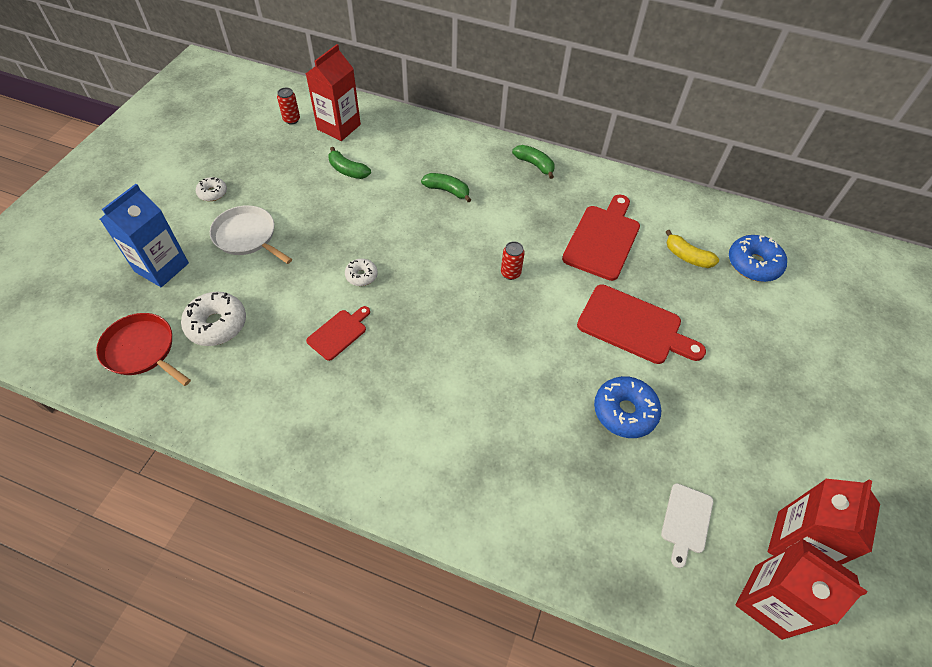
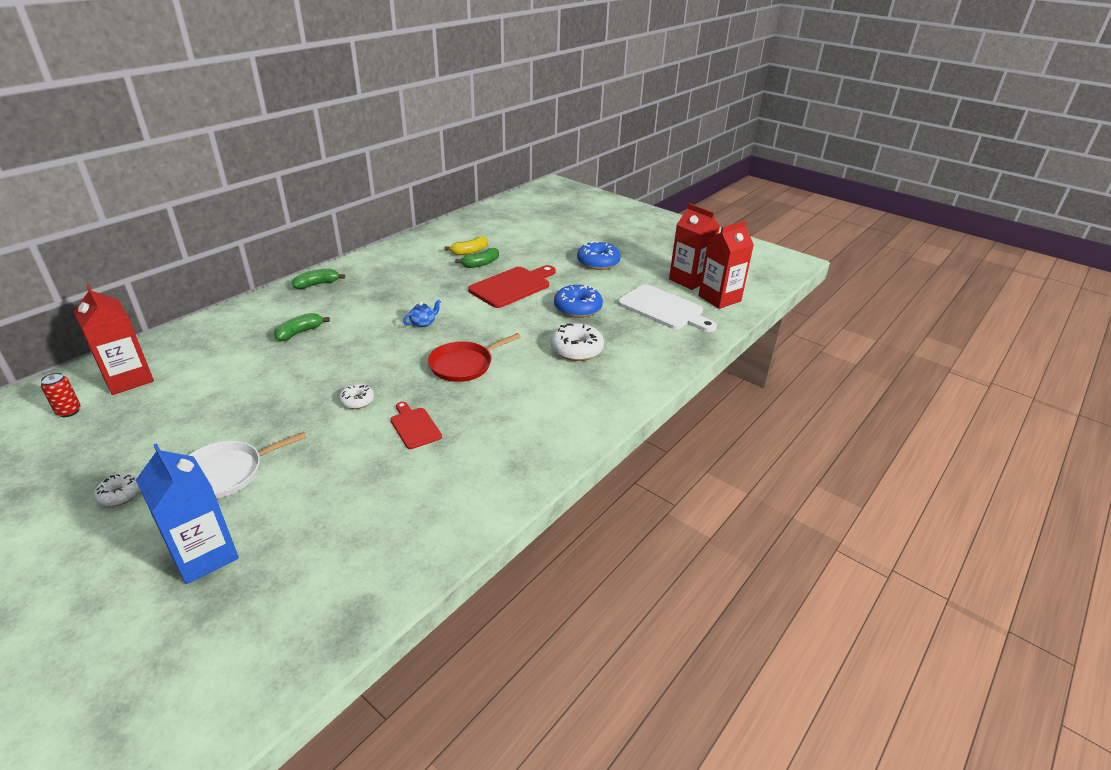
camera: 70 degrees left, 20 degrees down
red pan [96,313,191,386] -> red pan moved to [428,333,521,382]
white donut [181,292,246,346] -> white donut moved to [551,323,604,361]
green banana [328,147,371,179] -> green banana moved to [455,248,499,268]
red can [501,241,525,280] -> blue teapot [403,299,441,327]
red cutting board [562,195,640,281] -> none
white cutting board [661,483,713,568] -> white cutting board [618,284,717,332], size x1.81
blue donut [729,235,787,282] -> blue donut moved to [577,241,621,270]

